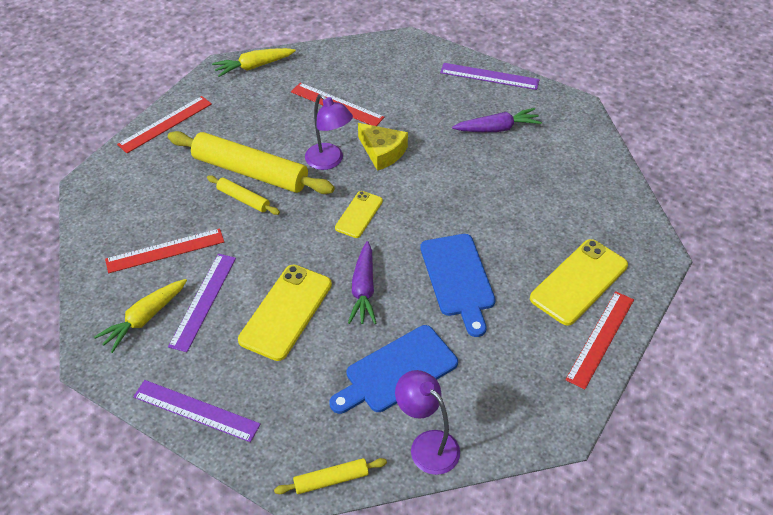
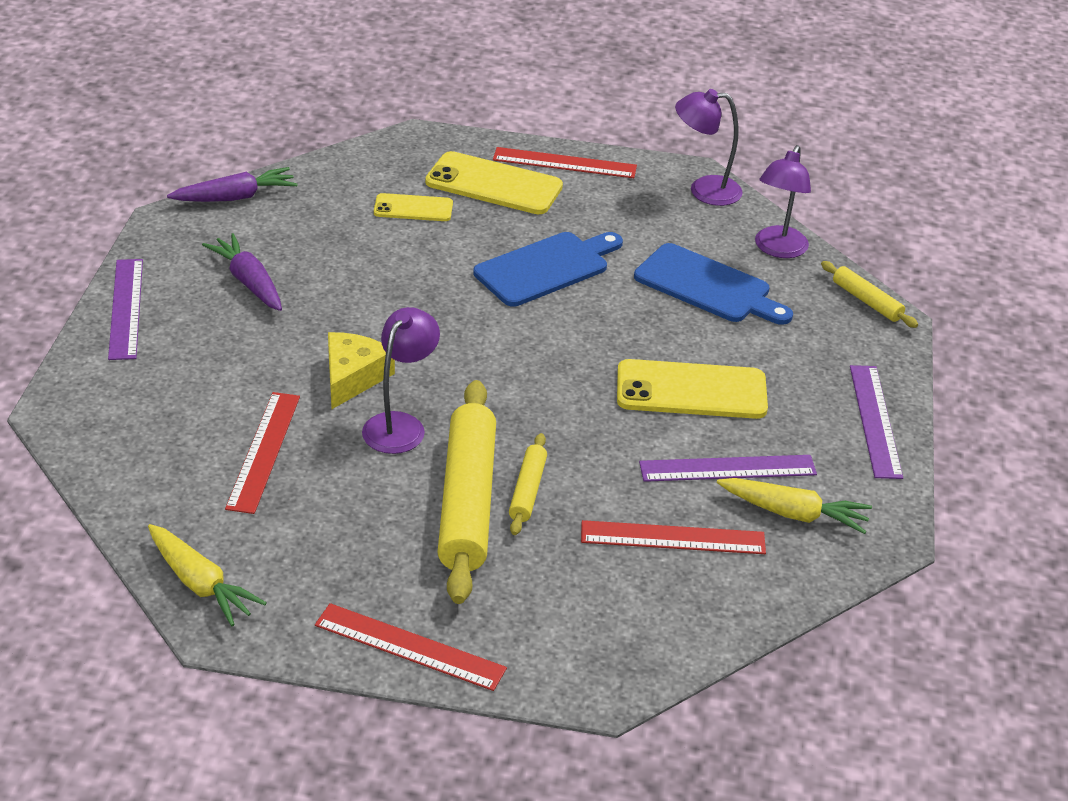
camera: 115 degrees left, 10 degrees down
red ruler [105,228,224,273] -> red ruler turned 45 degrees counterclockwise [581,520,766,554]
yellow phone [335,191,383,238] -> yellow phone moved to [374,193,453,221]
purple carrot [348,241,377,324] -> purple carrot moved to [167,167,298,202]
none -> purple lamp [675,89,743,206]

